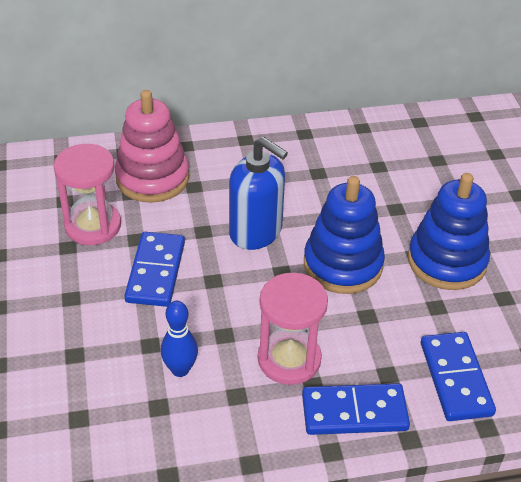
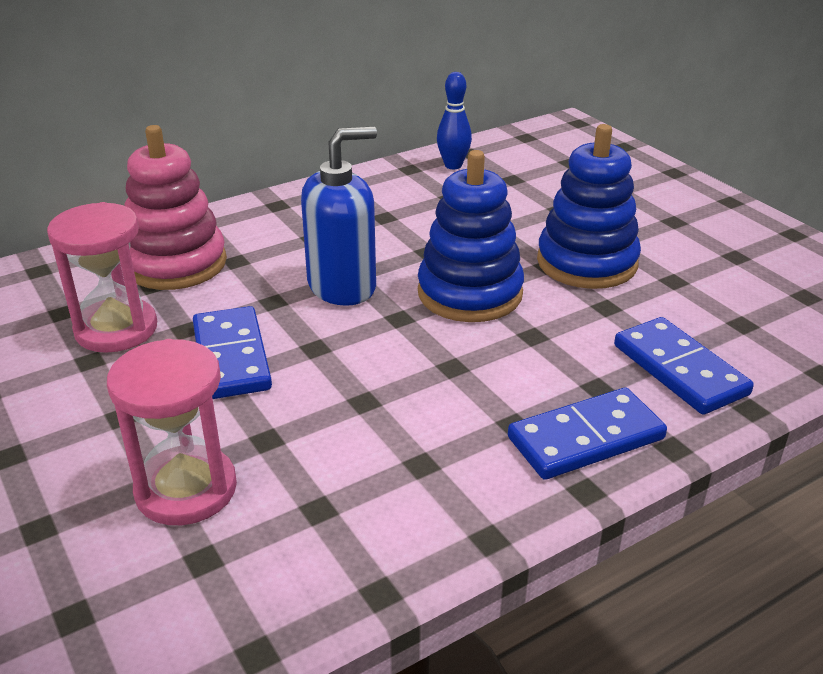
camera: 20 degrees left, 10 degrees down
blue bowling pin [161,301,198,377] -> blue bowling pin moved to [437,72,472,169]
blue soap dispenser [229,137,288,250] -> blue soap dispenser turned 45 degrees counterclockwise [301,127,377,306]
pink hourglass [258,273,328,385] -> pink hourglass moved to [107,339,237,525]

